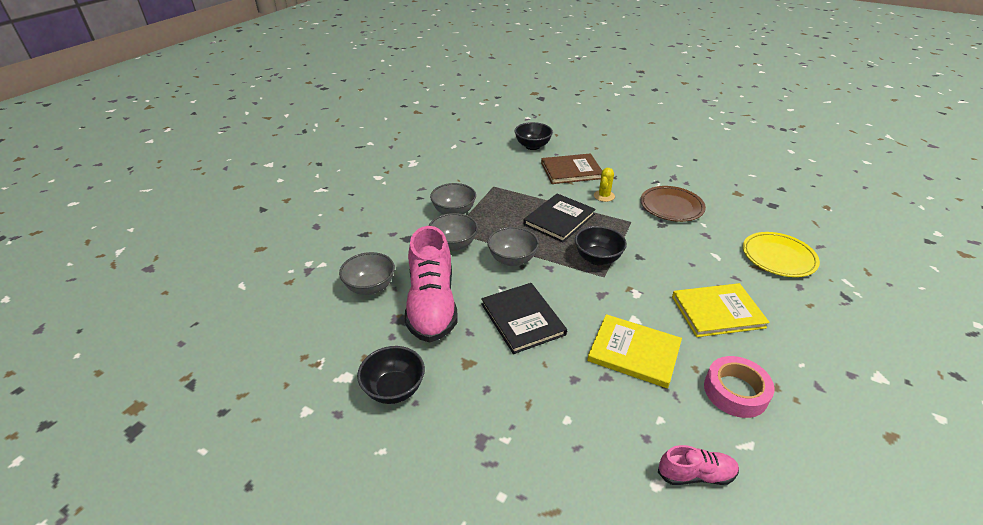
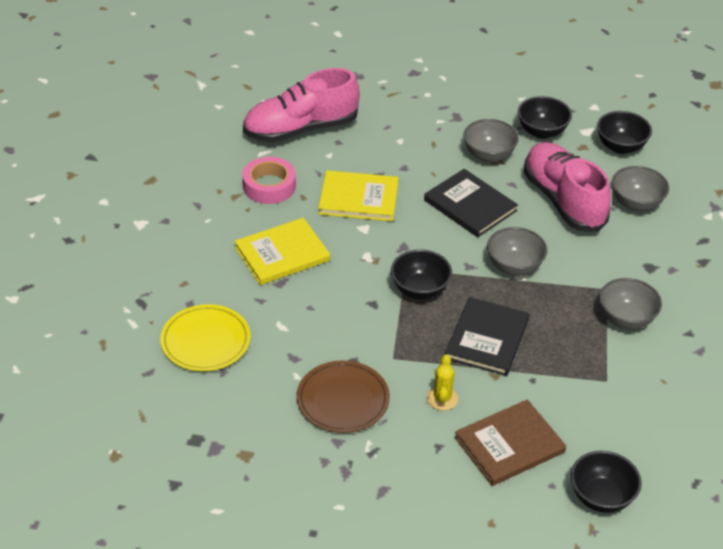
camera: 160 degrees right, 5 degrees up
grey bowl [429,213,478,251] -> grey bowl moved to [463,119,519,162]
pink shoe [658,445,739,485] -> pink shoe [243,68,360,142], size x2.07
none -> black bowl [597,111,652,154]

